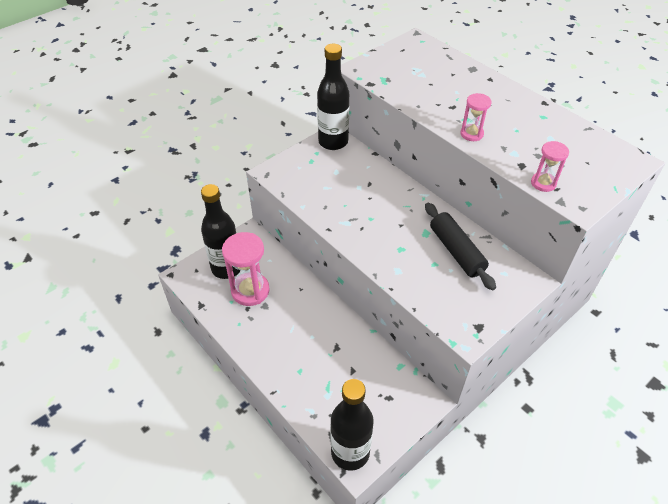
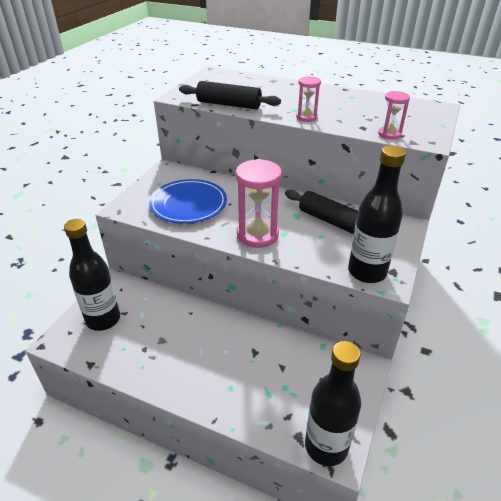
camera: 25 degrees left, 10 degrees down
pink hourglass [222,232,270,306] -> pink hourglass moved to [235,159,282,248]
black bottle [317,44,349,150] -> black bottle moved to [348,145,406,283]
none -> blue plate [149,179,227,223]
none -> black rolling pin [179,81,281,109]

